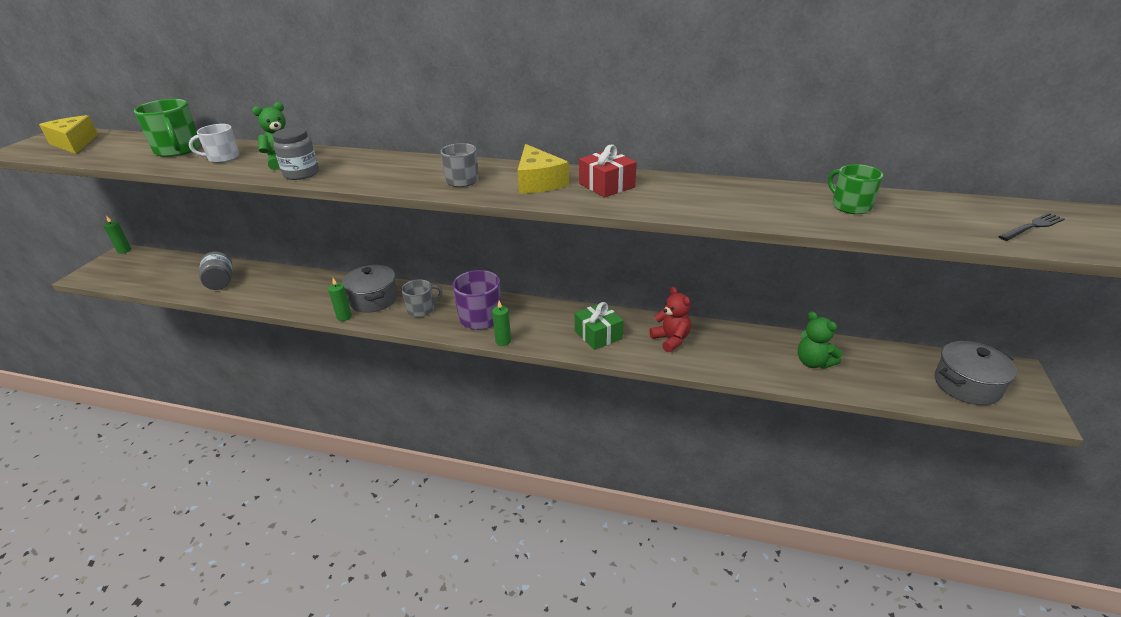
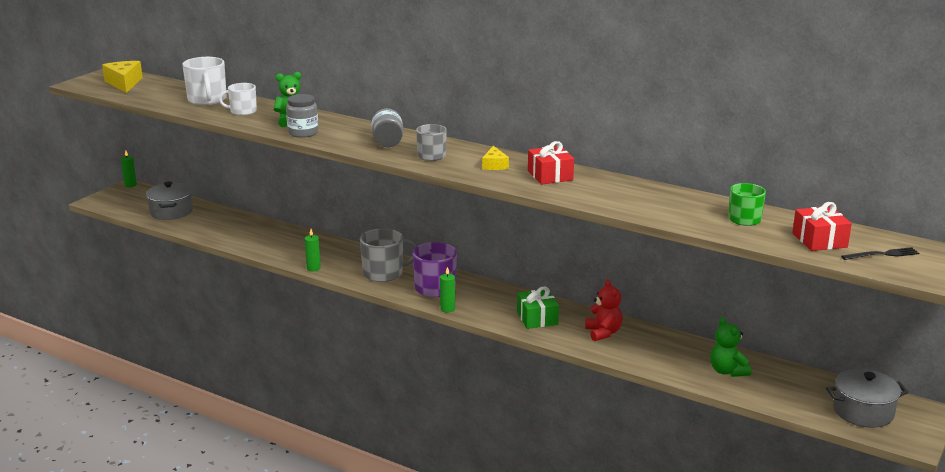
camera: 15 degrees right, 10 degrees down
green mug [134,99,201,157] -> white mug [182,57,227,105]
grey jar [199,251,232,290] -> grey jar moved to [371,108,404,147]
grey pot [342,265,398,313] -> grey pot moved to [146,182,193,220]
grey mug [401,280,443,317] -> grey mug [360,228,417,282], size x1.54
yellow cheese [517,144,569,194] -> yellow cheese [482,146,509,170], size x0.59
none -> red gift [792,202,852,251]

